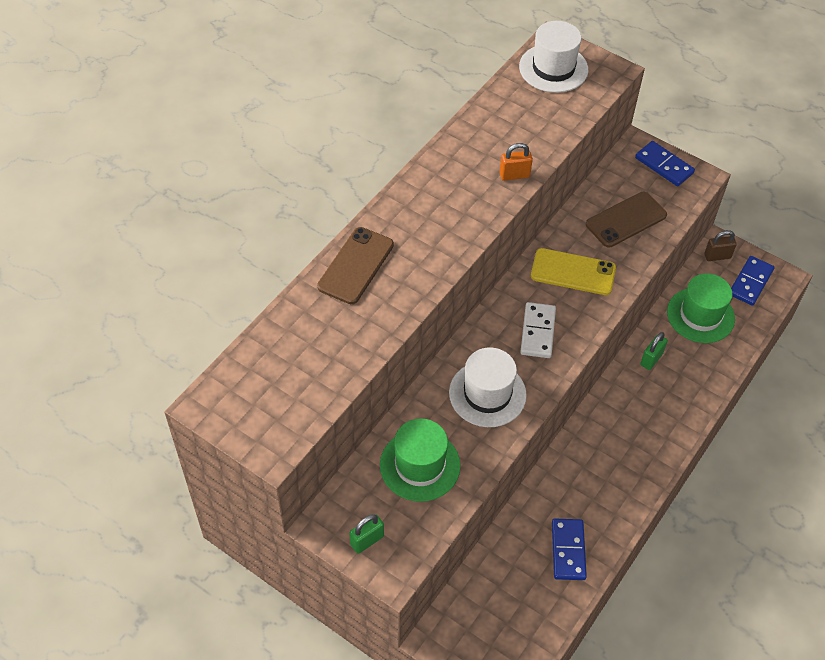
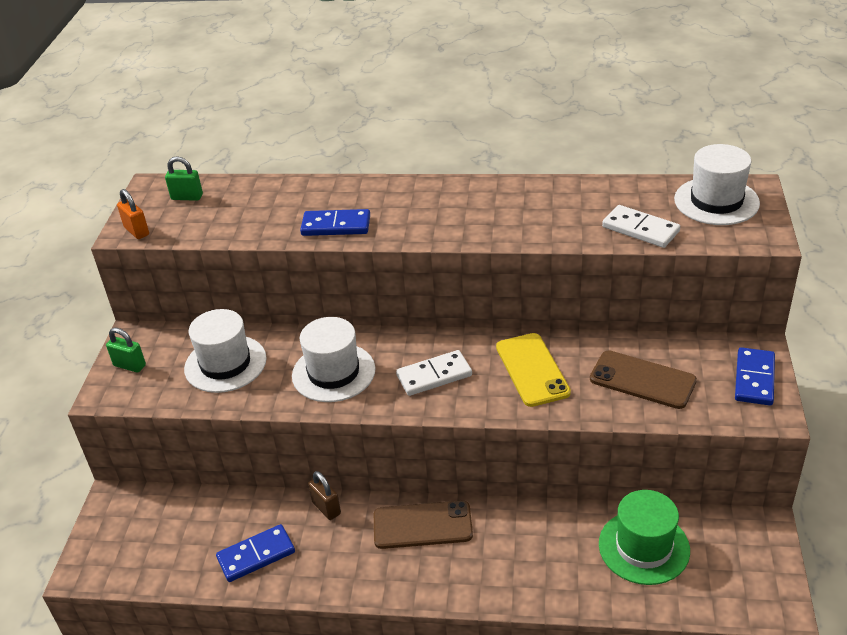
camera: 65 degrees right, 15 degrees down
brown phone [317,227,394,304] -> brown phone moved to [374,501,473,549]
green hat [380,418,461,502] -> white hat [184,309,267,393]
orange padlock [499,143,533,181] -> orange padlock moved to [117,189,149,239]
green padlock [640,332,668,370] -> green padlock moved to [165,156,203,201]
brown padlock [704,230,737,261] -> brown padlock moved to [308,471,341,520]
blue domino [731,256,775,306] -> blue domino moved to [300,209,370,236]
none -> white domino [602,205,680,248]

